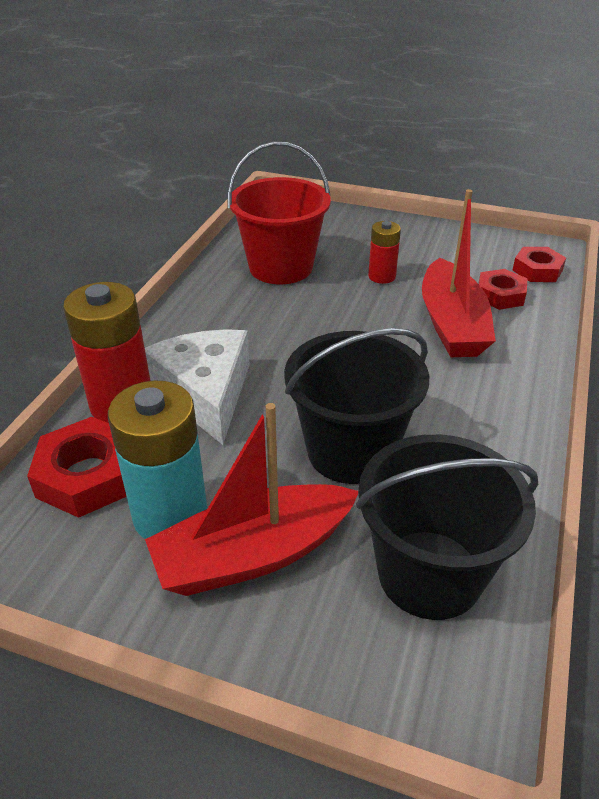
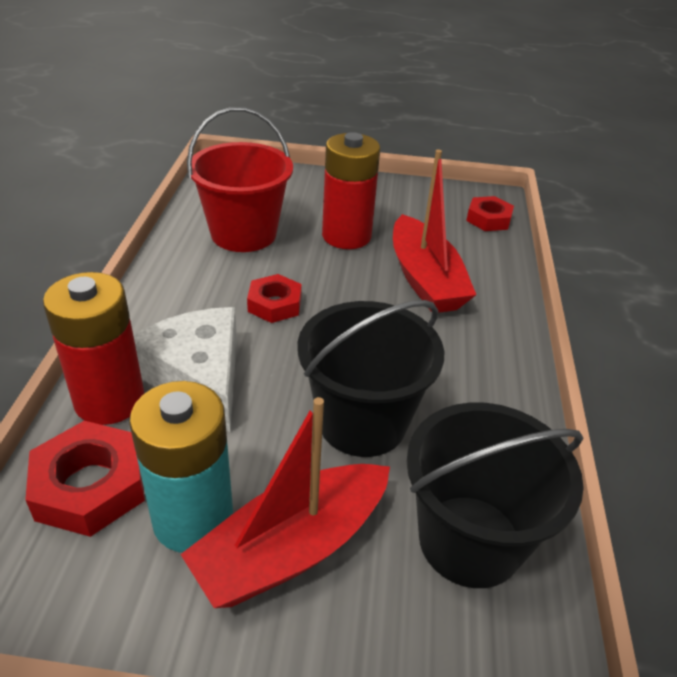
camera: 15 degrees left, 0 degrees up
red battery [368,221,401,284] -> red battery [322,132,380,249], size x1.82
red nut [478,269,527,310] -> red nut moved to [247,274,302,323]

